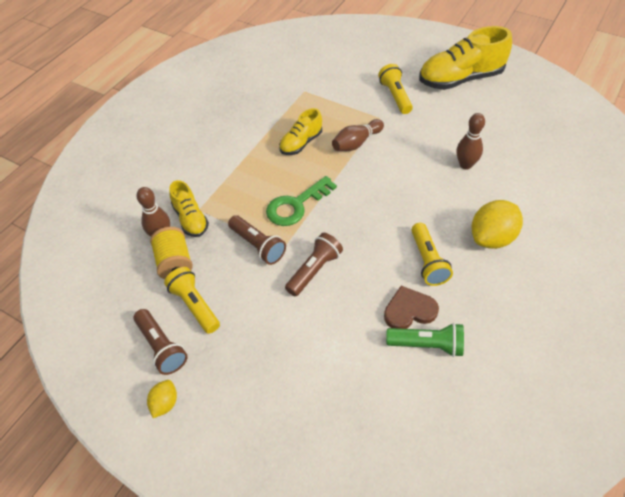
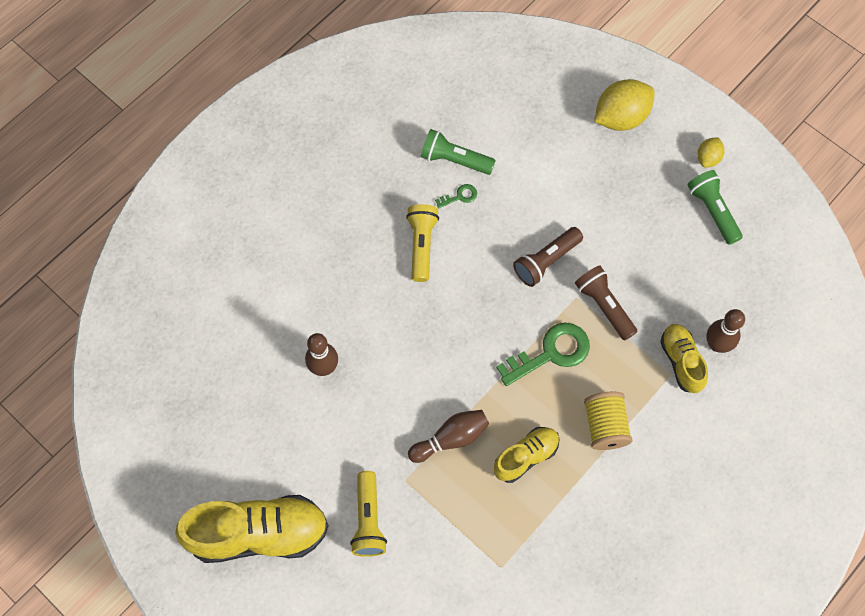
camera: 170 degrees left, 15 degrees up
brown flashlight [134,309,188,375] -> green flashlight [687,170,743,245]
yellow spool [150,227,193,279] -> yellow spool moved to [584,391,633,450]
yellow flashlight [164,267,220,334] -> none
brown heart [384,286,439,329] -> green key [435,184,477,209]
yellow lemon [472,200,523,249] -> yellow lemon moved to [594,79,655,131]

